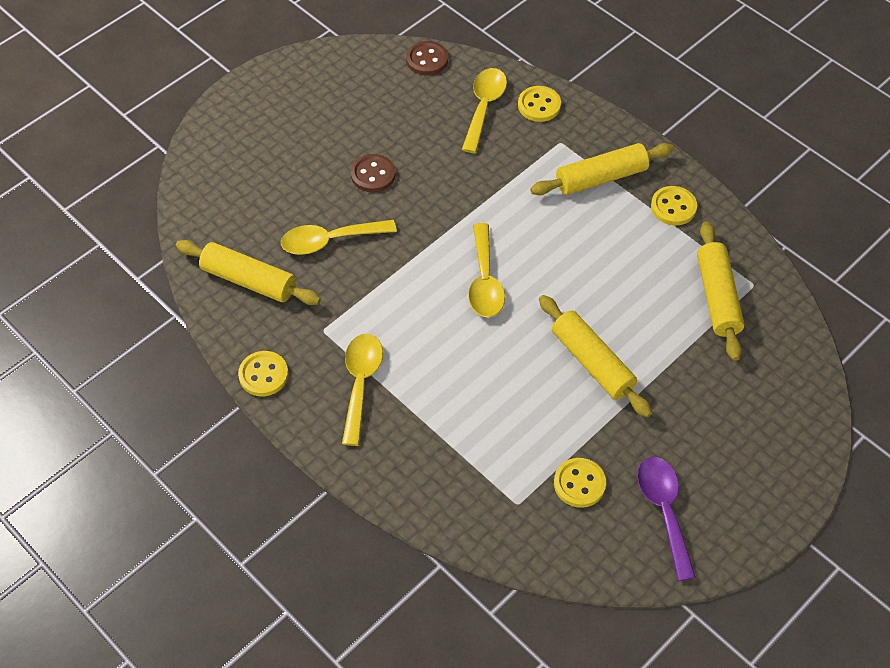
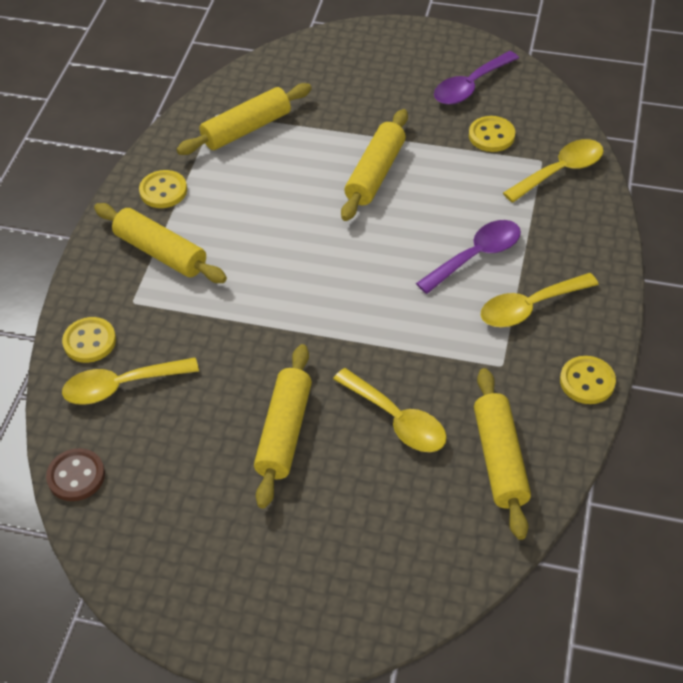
camera: 120 degrees left, 5 degrees down
brown button [351,154,395,192] -> yellow rolling pin [254,344,312,509]
yellow spoon [468,223,505,317] -> yellow spoon moved to [503,139,604,203]
none -> purple spoon [416,220,521,294]

